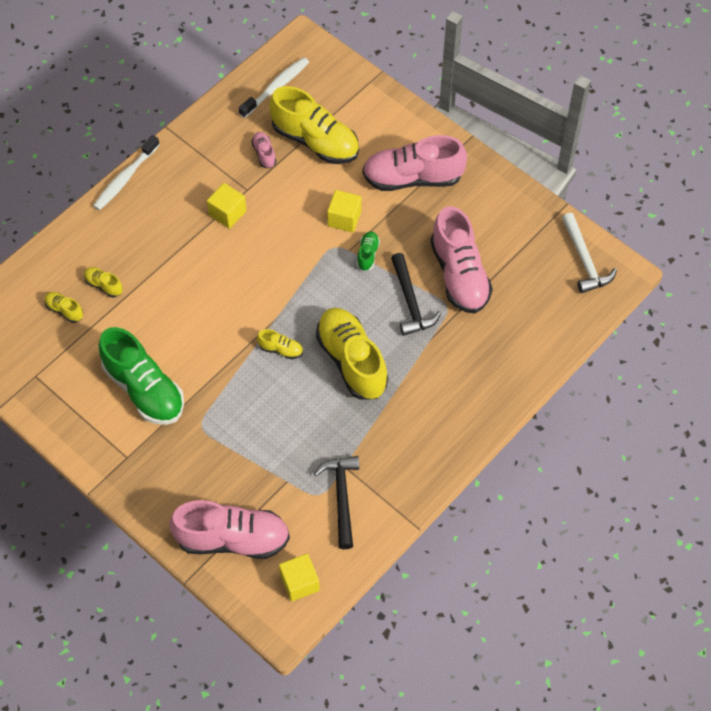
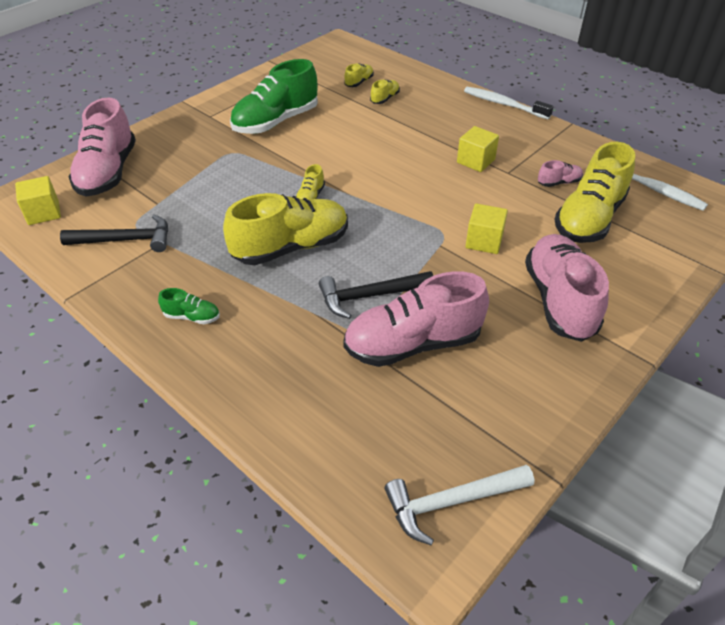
camera: 90 degrees right, 15 degrees down
green shoe [357,231,380,271] -> green shoe moved to [158,288,220,324]

